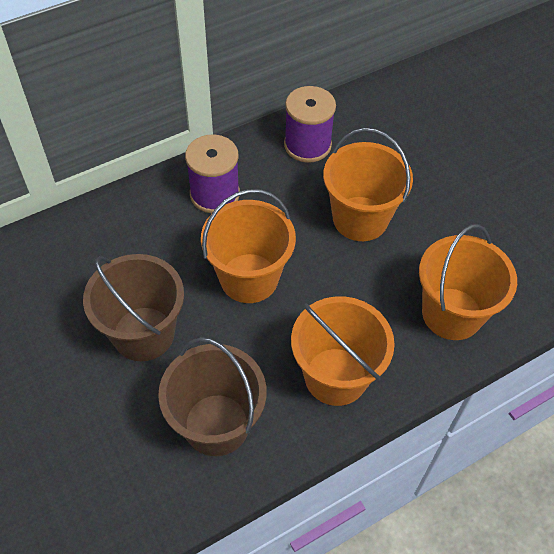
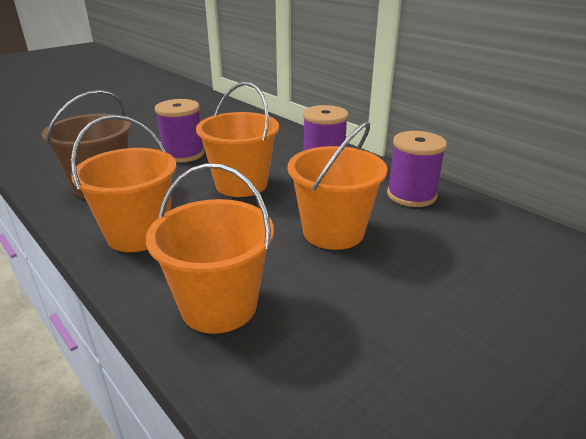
camera: 80 degrees right, 25 degrees down
brown bucket [83,254,184,361] -> purple spool [155,99,204,163]

